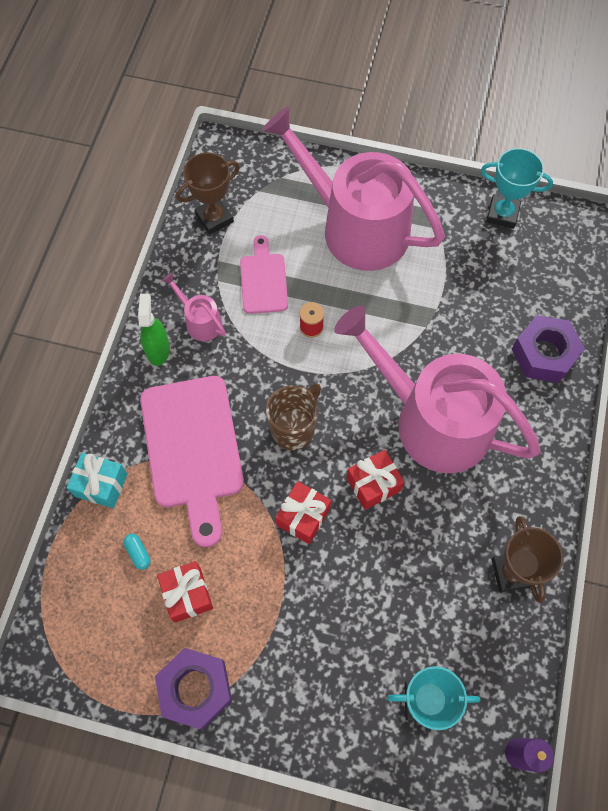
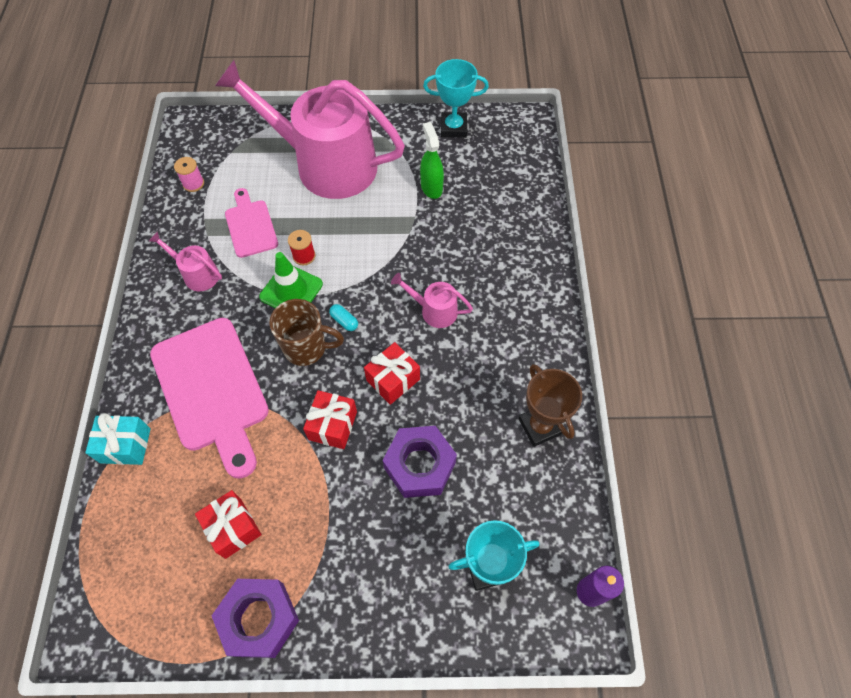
camera: 15 degrees left, 5 degrees down
turquoise capsule [123,534,151,570] -> turquoise capsule moved to [329,304,358,331]
green spray bottle [138,294,170,366] -> green spray bottle moved to [420,122,444,199]
brown trophy [176,153,240,235] -> pink spool [174,157,204,192]
brown mug [266,384,321,450] -> brown mug turned 75 degrees clockwise [269,299,344,366]
pink watering can [334,305,541,473] -> pink watering can [391,273,473,328], size x0.40
purple nut [512,315,585,383] -> purple nut moved to [383,426,457,498]
none -> green traffic cone [259,252,323,308]

